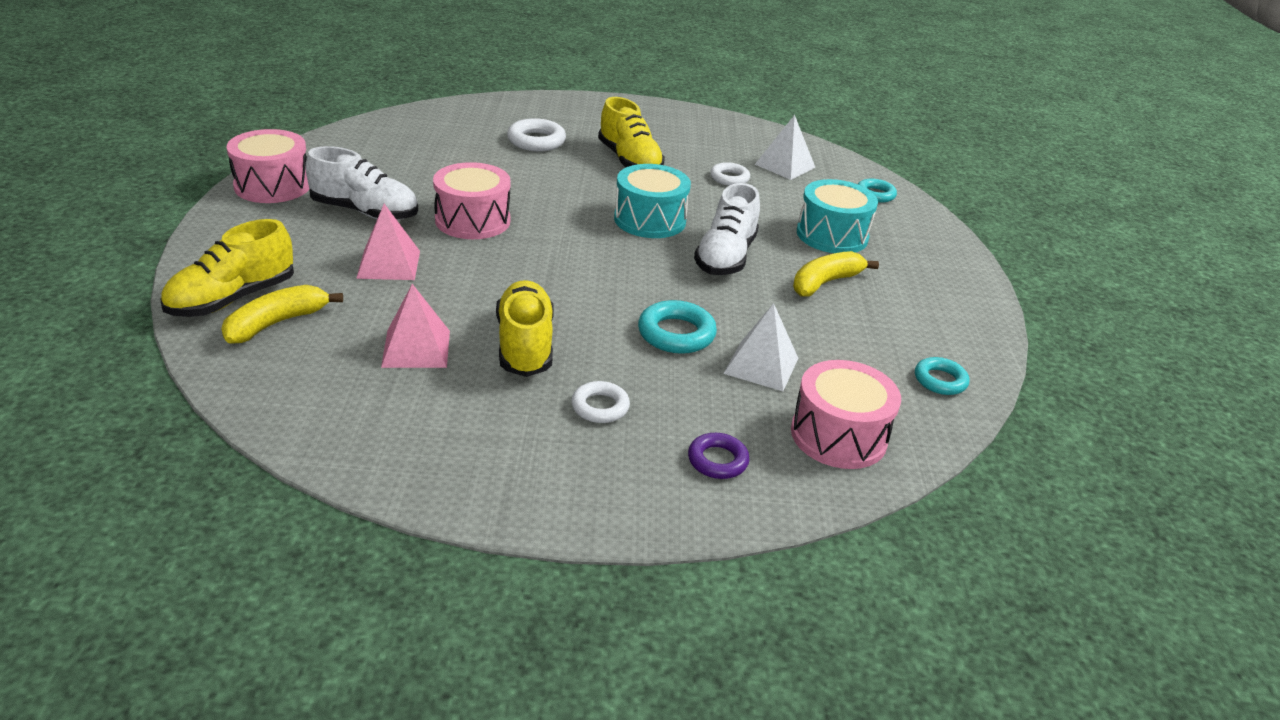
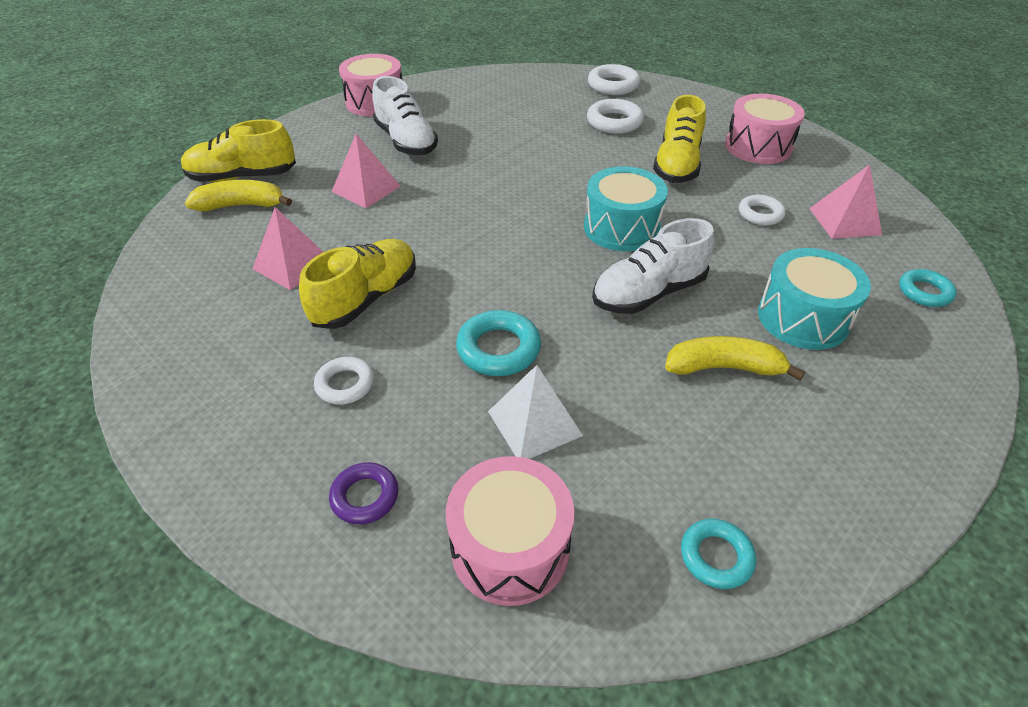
camera: 45 degrees right, 10 degrees up
pink drum [433,162,511,239] -> pink drum moved to [725,94,805,164]
white pyramid [755,115,816,180] -> pink pyramid [809,165,882,239]
none -> white ring [588,64,640,95]

